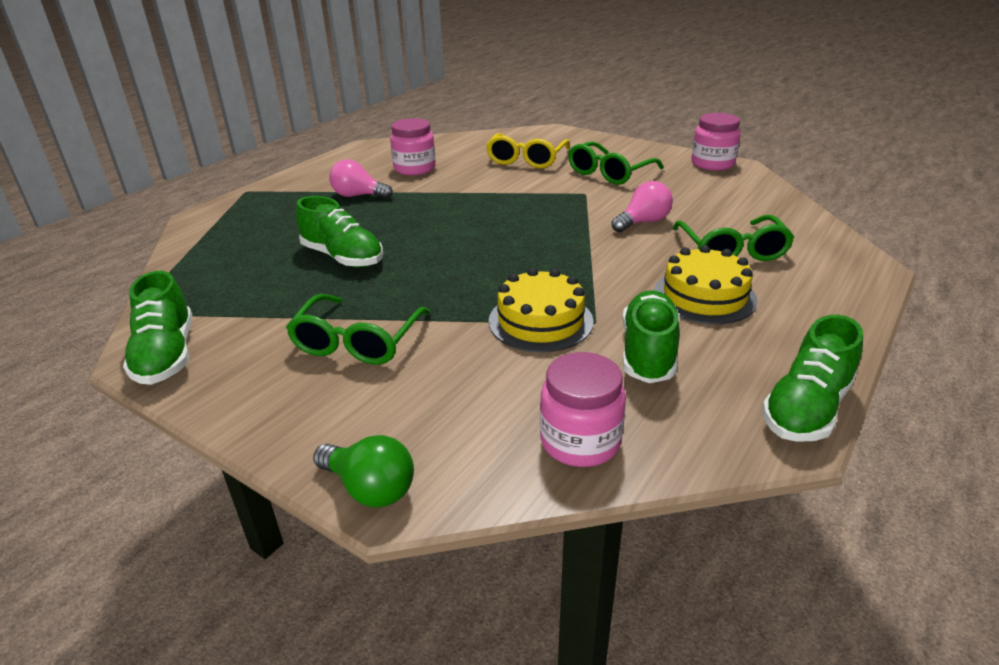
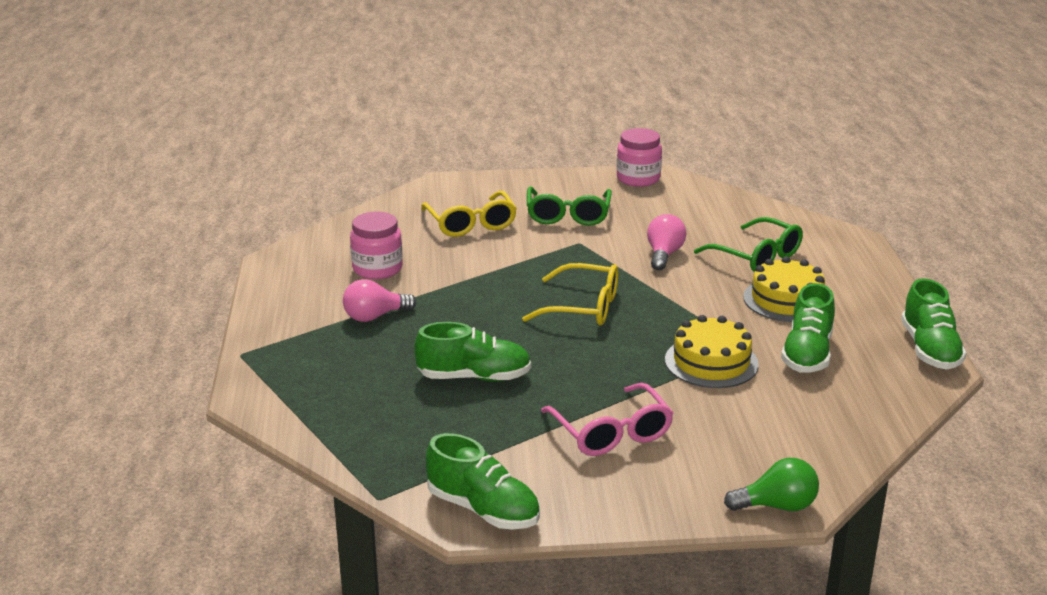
camera: 40 degrees left, 5 degrees down
green glasses [286,294,431,365] -> pink glasses [541,383,674,456]
pink jar [540,352,626,467] -> none
green shoe [622,290,680,383] -> green shoe turned 135 degrees counterclockwise [781,283,835,373]
none -> yellow glasses [522,263,618,325]

